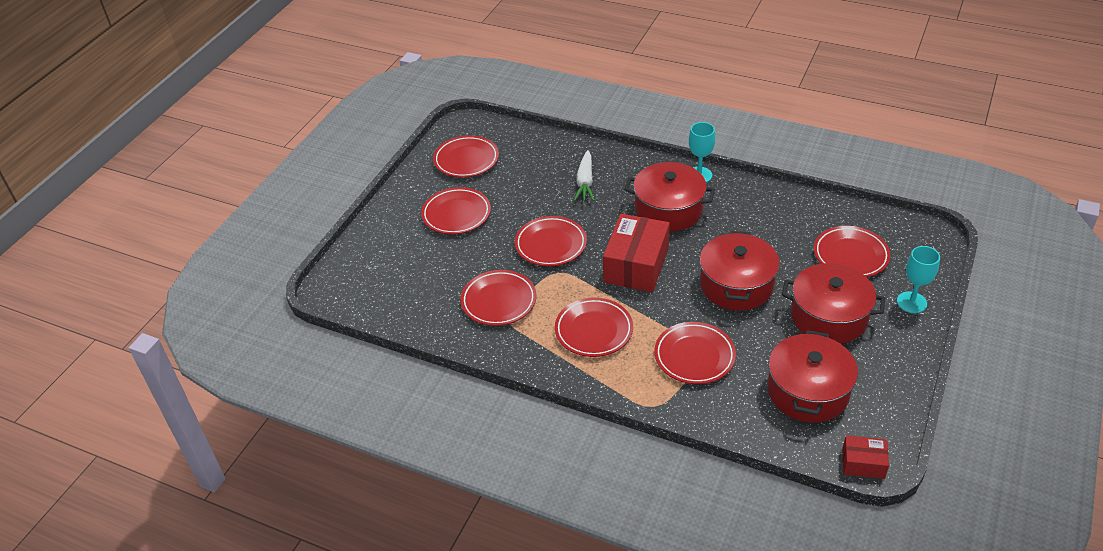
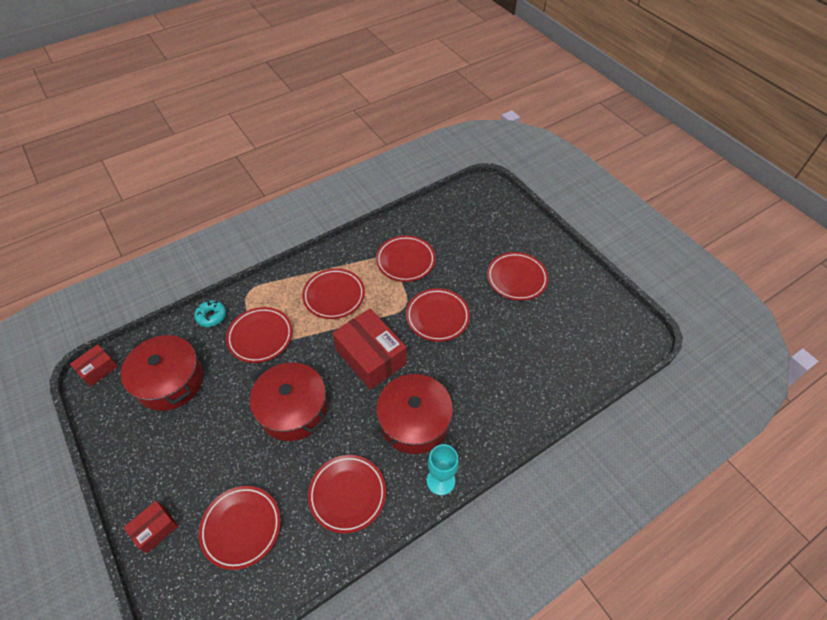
camera: 120 degrees right, 10 degrees up
red plate [433,135,499,178] -> red plate moved to [308,455,386,534]
white carrot [574,150,594,201] -> none
red pot [782,263,885,344] -> none
turquoise goblet [897,246,940,313] -> red box [123,501,178,553]
none -> turquoise donut [194,300,226,327]

